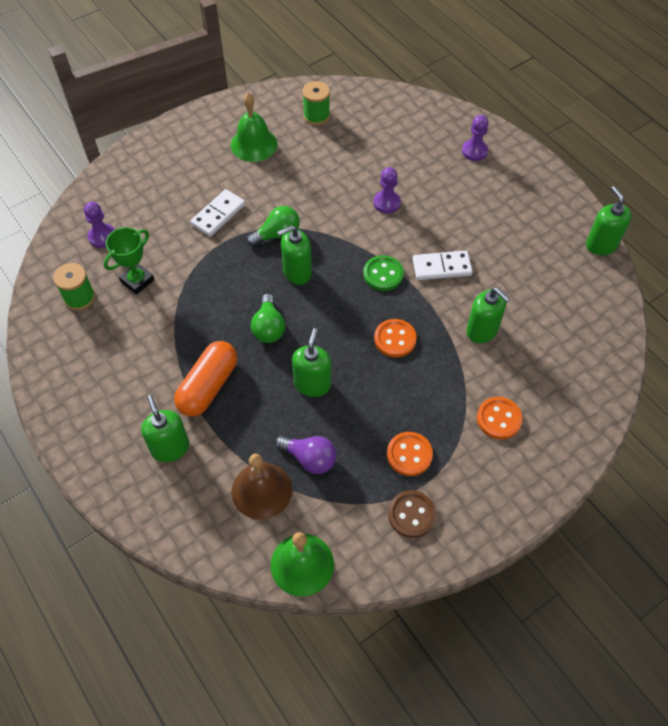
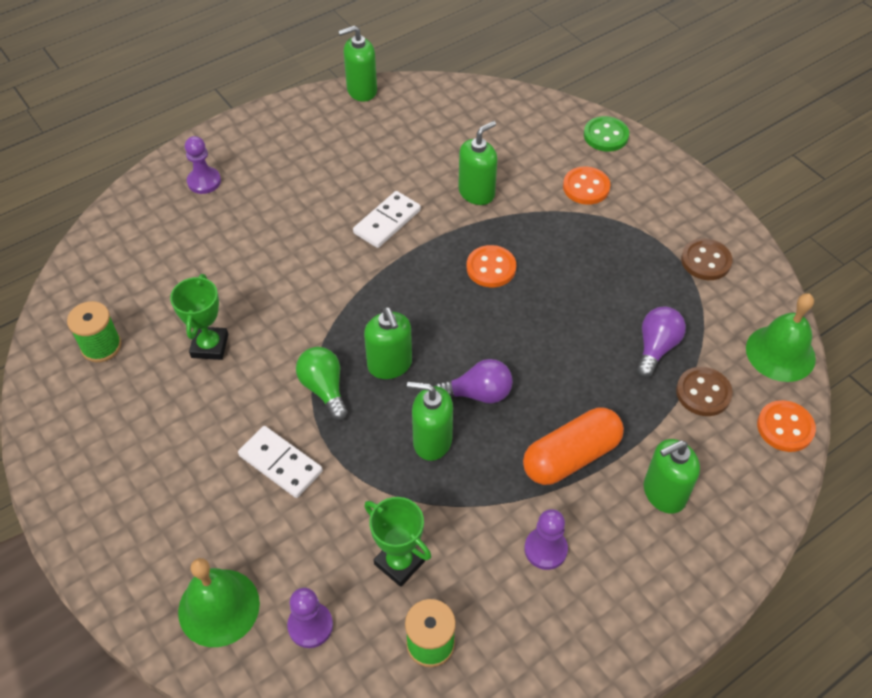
camera: 90 degrees left, 5 degrees down
orange capsule [174,341,237,417] -> orange capsule turned 60 degrees counterclockwise [523,408,624,485]
green bell [231,93,277,162] -> green bell moved to [178,558,260,647]
brown bell [232,454,292,520] -> brown button [676,367,733,416]
green light bulb [251,294,285,343] -> purple light bulb [435,359,513,403]
green soap dispenser [292,328,331,397] -> green soap dispenser moved to [407,382,453,461]
green button [363,255,404,291] -> green button moved to [584,116,629,152]
purple pawn [374,167,401,214] -> purple pawn moved to [525,509,568,570]
orange button [387,432,433,476] -> orange button moved to [757,400,816,452]
white domino [413,251,473,280] -> white domino turned 45 degrees clockwise [353,191,421,248]
none -> green trophy [170,274,228,360]

